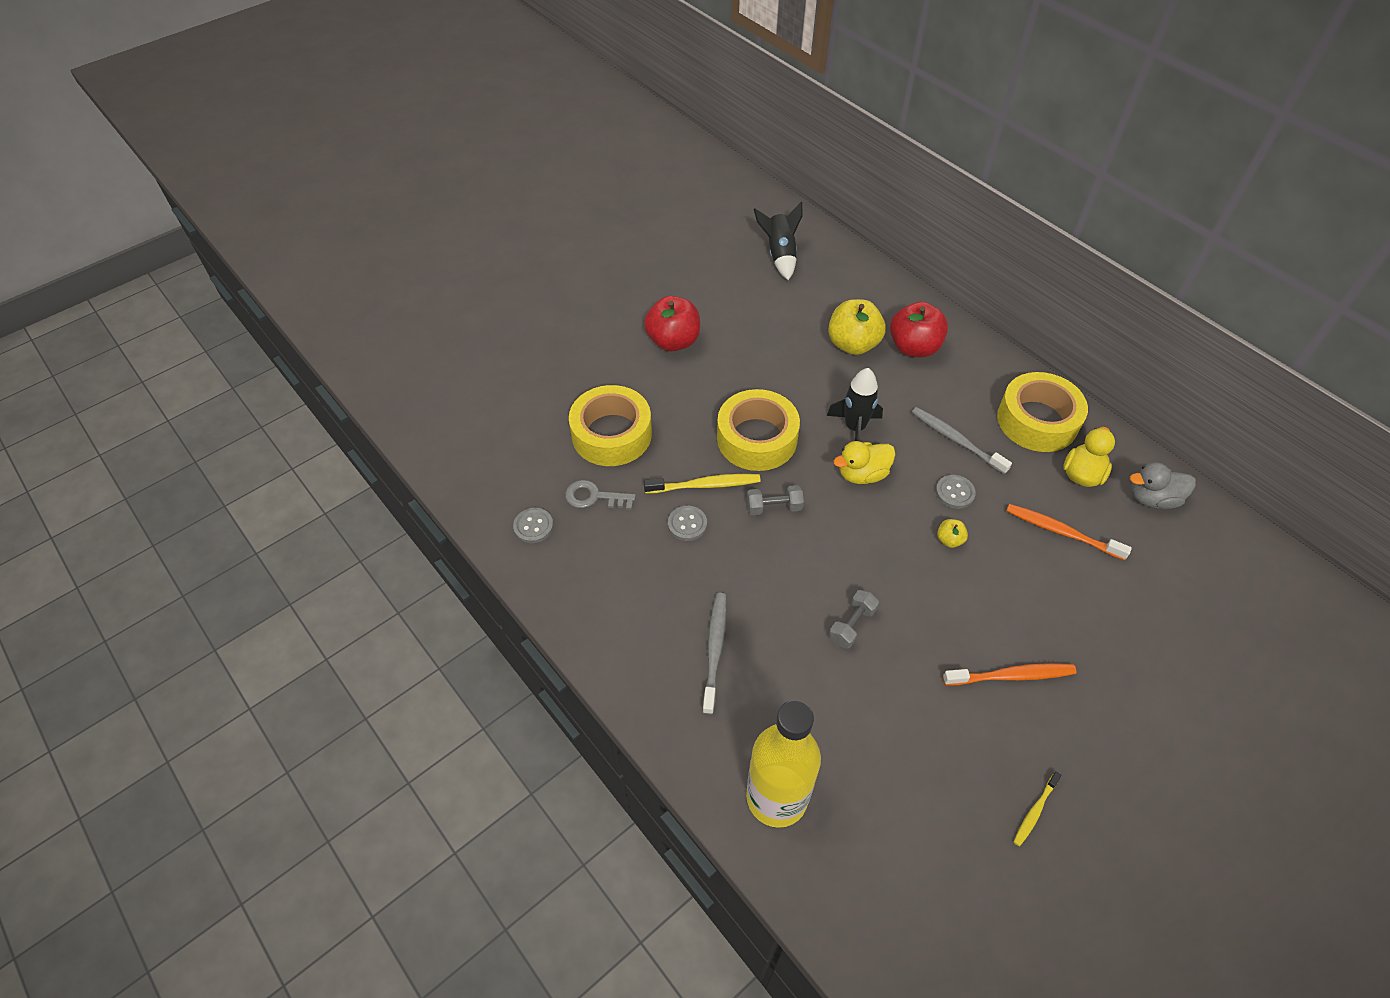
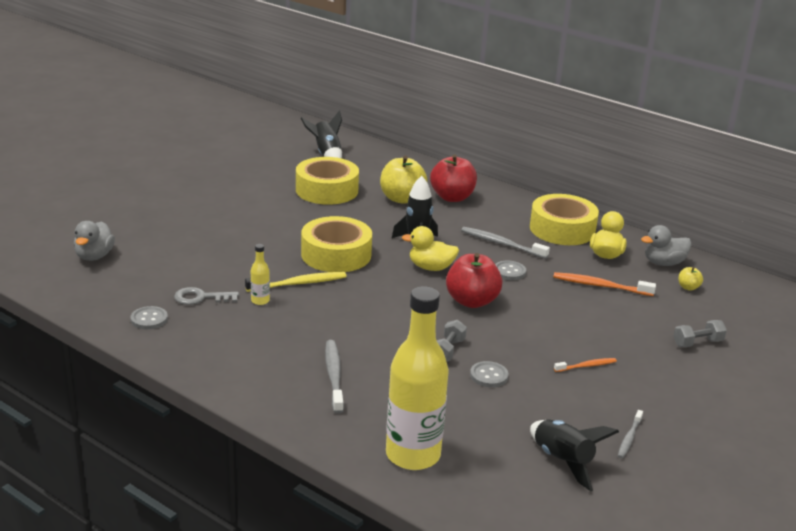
camera: 15 degrees left, 25 degrees down
yellow tape [569,385,652,466] -> yellow tape moved to [296,157,359,205]
red apple [644,296,700,351] -> red apple moved to [446,253,503,308]
grey button [668,506,707,541] -> grey button moved to [470,361,509,387]
grey dumbbell [747,485,804,515] -> grey dumbbell moved to [673,320,727,347]
yellow duck [834,441,896,484] -> yellow duck turned 45 degrees clockwise [402,226,459,271]
yellow apple [937,519,968,548] -> yellow apple moved to [678,267,703,291]
orange toothbrush [943,663,1076,685] -> orange toothbrush [554,358,617,372], size x0.60
yellow toothbrush [1014,771,1062,846] -> grey toothbrush [618,410,643,458]
none -> grey duck [74,221,115,261]
none -> yellow bottle [251,244,270,305]
none -> black rocket [530,419,619,491]

